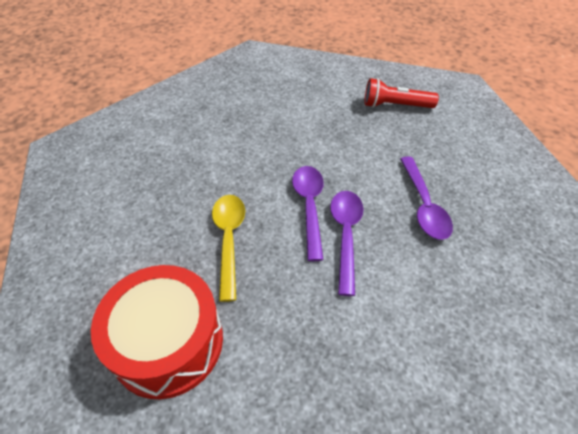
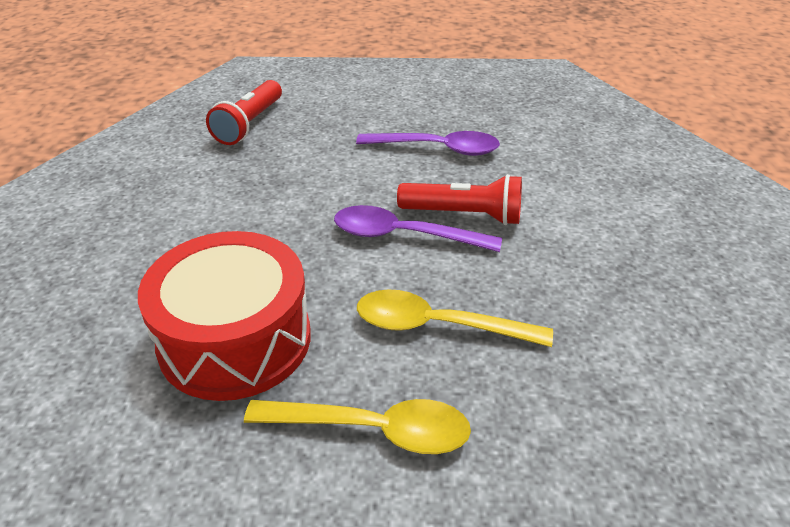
camera: 75 degrees left, 10 degrees down
red drum [91,265,223,399] -> red drum moved to [138,231,311,401]
purple spoon [330,191,363,296] -> red flashlight [397,174,522,225]
none -> yellow spoon [244,399,471,454]

